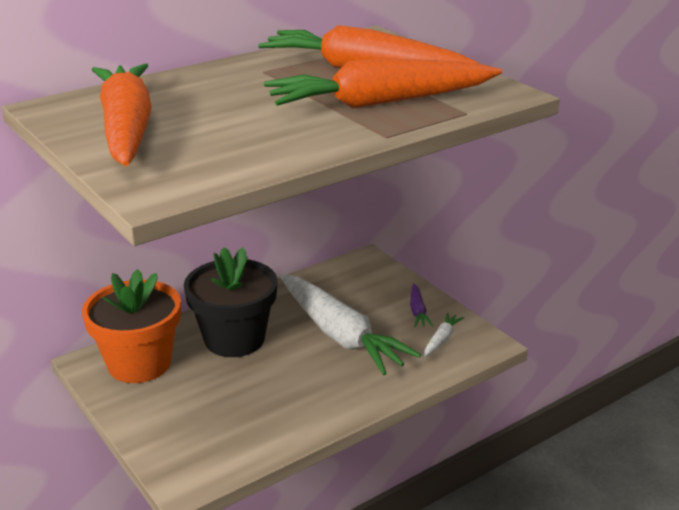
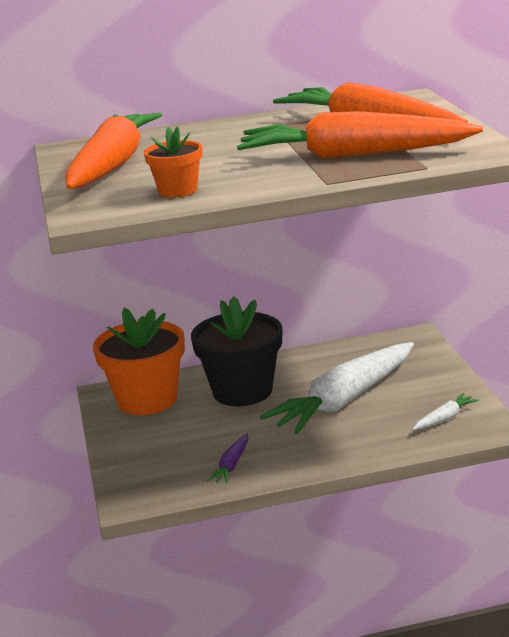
camera: 25 degrees right, 5 degrees down
white carrot [280,274,421,375] -> white carrot turned 60 degrees clockwise [260,342,414,434]
purple carrot [410,283,433,327] -> purple carrot moved to [207,433,248,484]
none -> orange flower pot [144,127,203,198]

